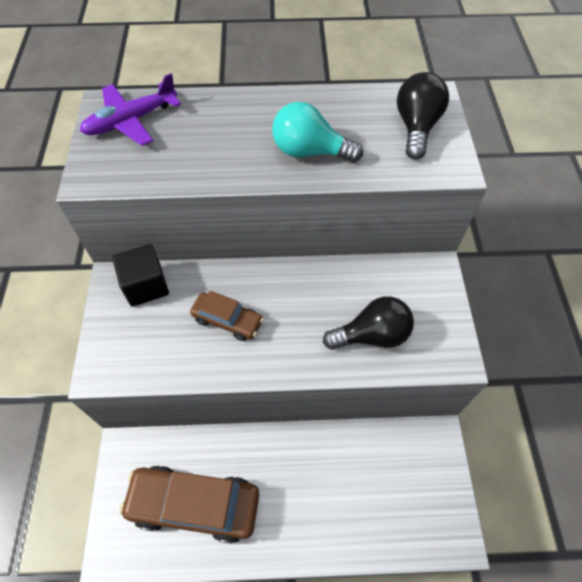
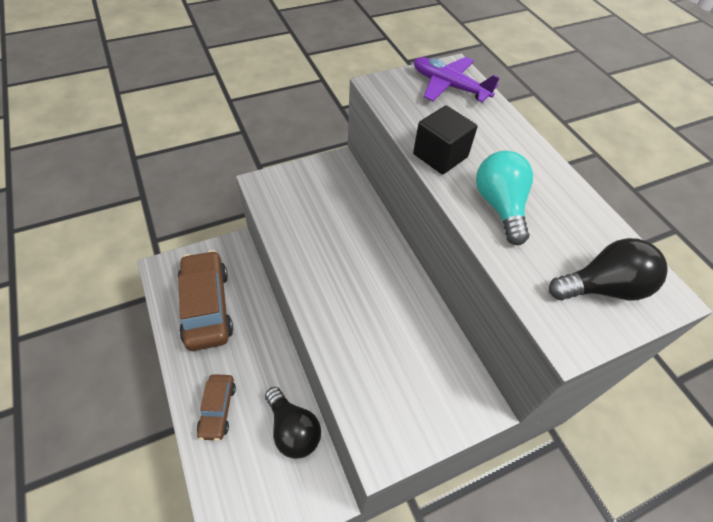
camera: 65 degrees right, 5 degrees down
black cube [112,244,169,307] -> black cube moved to [413,106,477,174]
brown car [190,291,264,341] -> brown car moved to [197,374,236,441]
black light bulb [323,296,414,350] -> black light bulb moved to [265,387,321,459]

